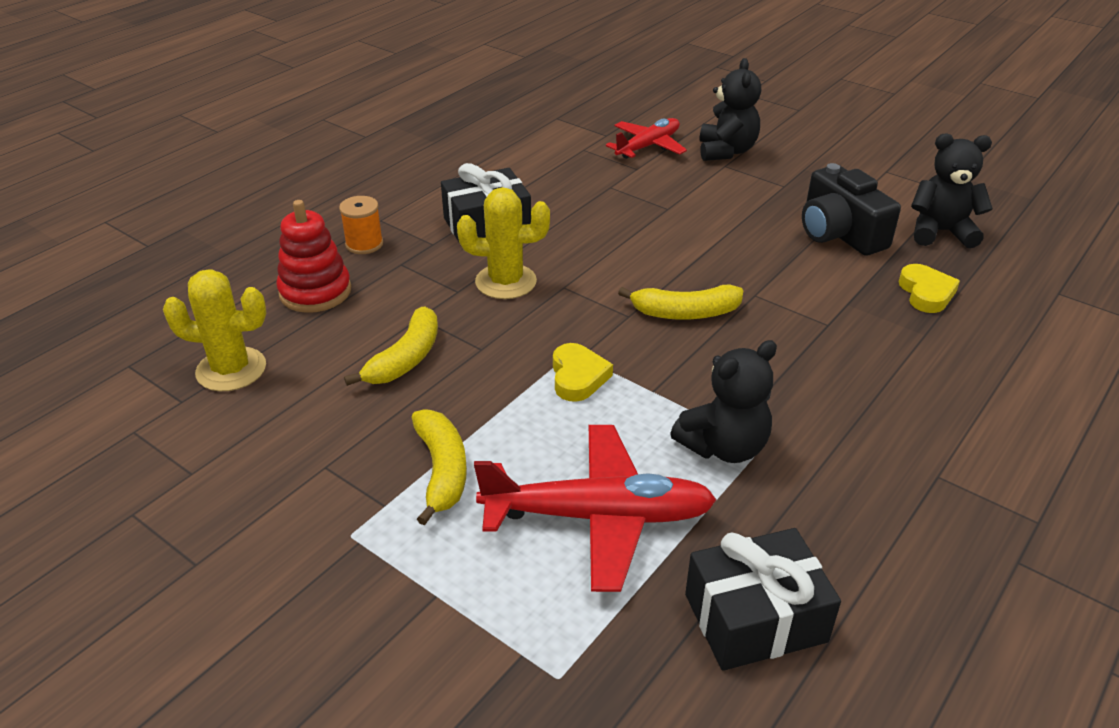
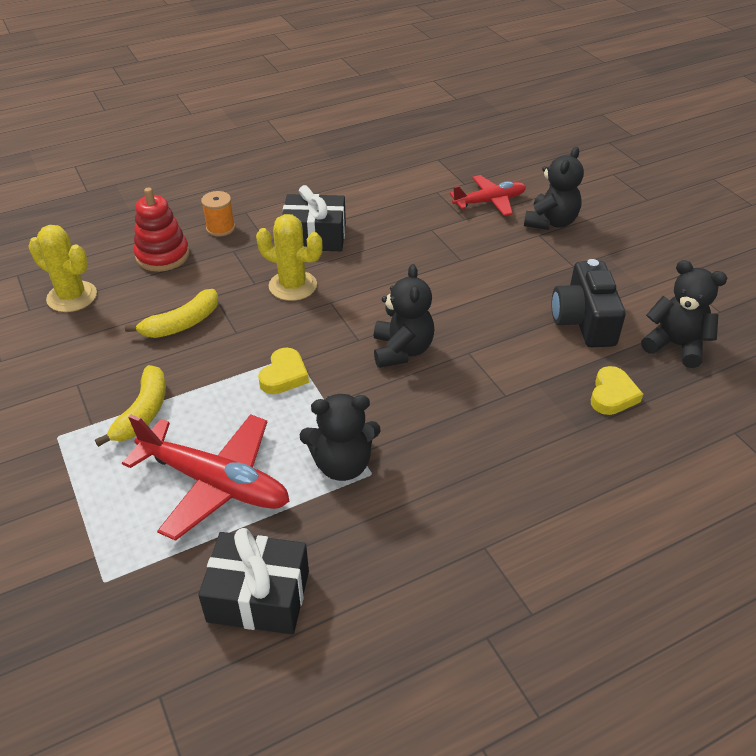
camera: 25 degrees right, 5 degrees up
yellow banana [618,285,744,320] -> black teddy bear [374,264,434,368]

